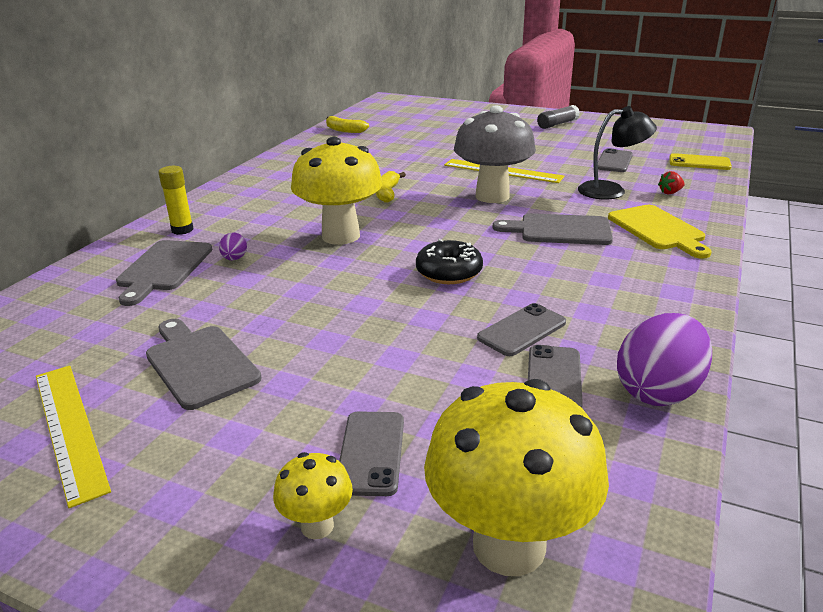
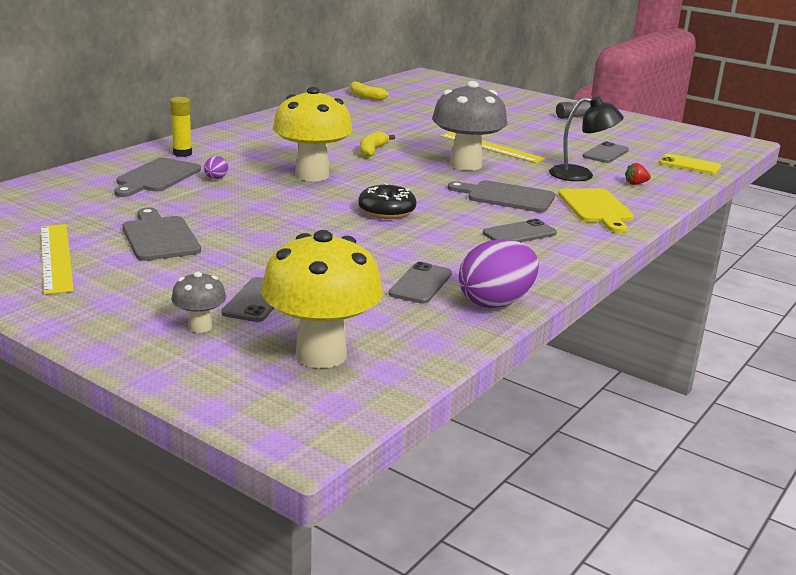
camera: 10 degrees right, 5 degrees down
yellow mushroom [273,452,353,539] -> grey mushroom [172,272,226,333]
grey phone [477,303,566,356] -> grey phone moved to [483,219,557,242]

